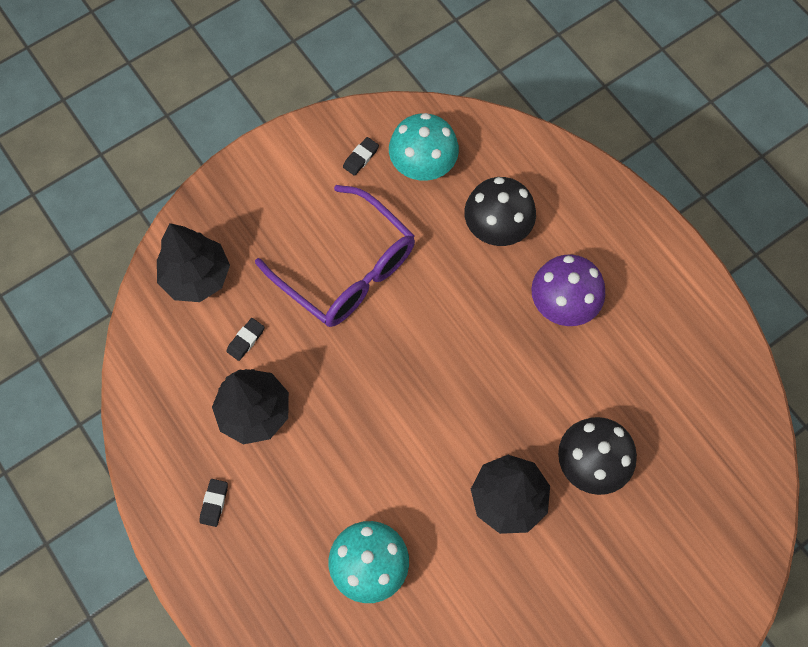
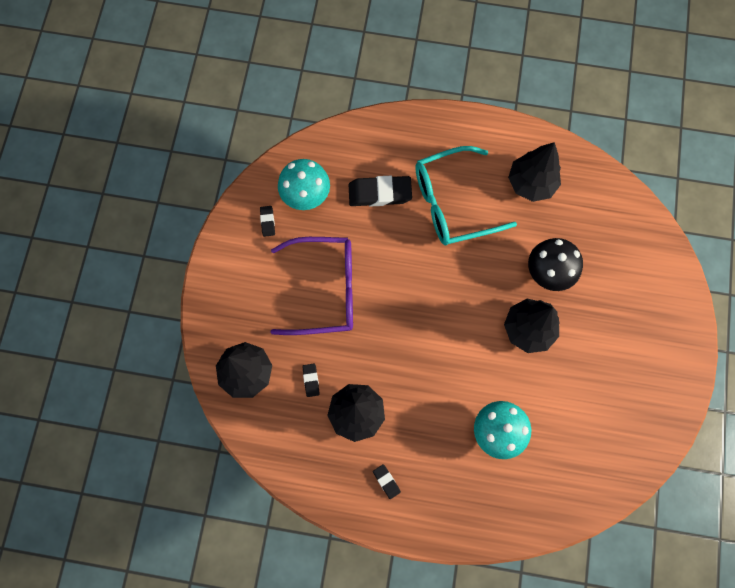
camera: 45 degrees left, 5 degrees up
black mushroom [464,177,536,246] -> black eraser [349,176,412,207]
purple mushroom [531,254,605,326] -> turquoise glasses [415,146,517,245]
none -> black tree [508,142,561,202]

